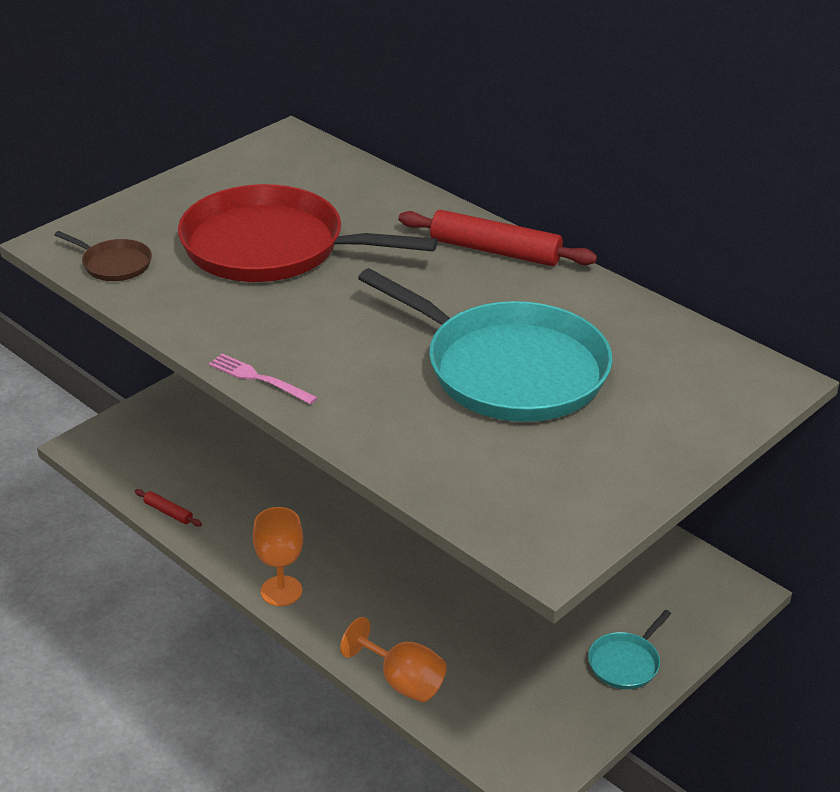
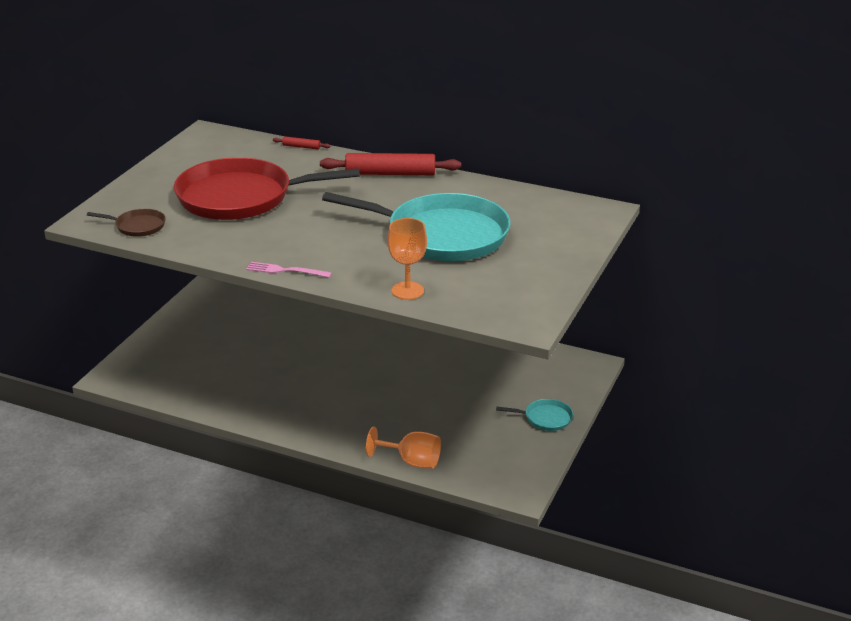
camera: 20 degrees left, 5 degrees down
red rolling pin [135,489,202,527] -> red rolling pin moved to [273,136,330,150]
orange goblet [253,507,303,606] -> orange goblet moved to [388,218,427,300]
turquoise pan [588,610,671,689] -> turquoise pan turned 105 degrees counterclockwise [496,399,573,431]

